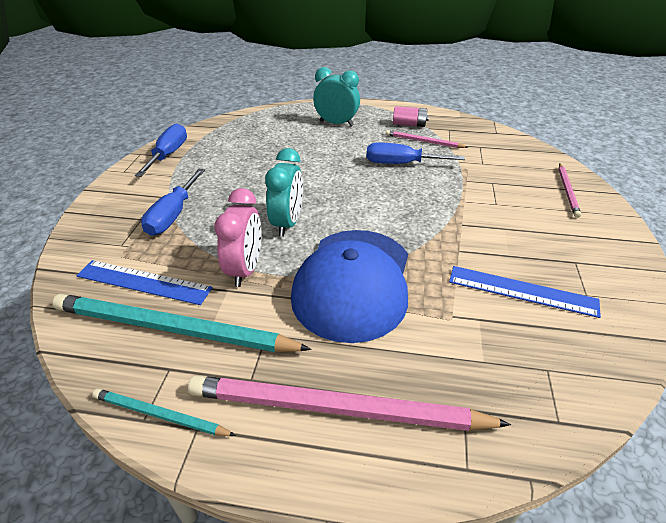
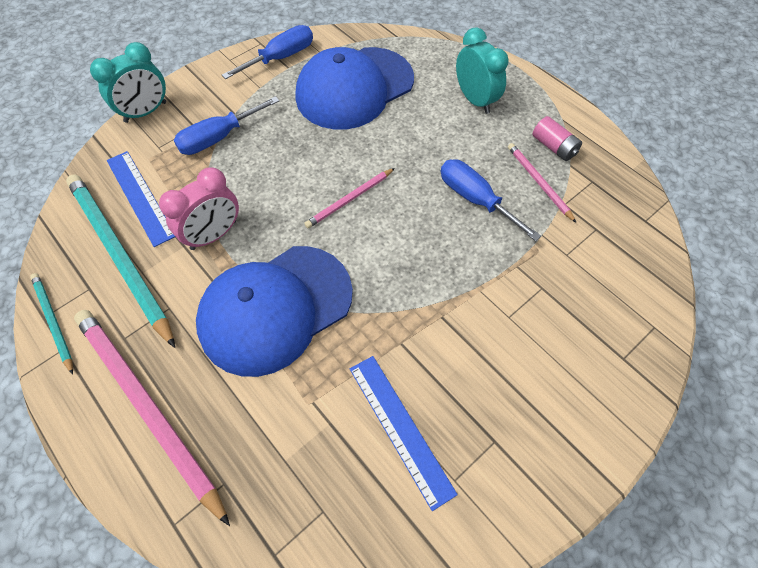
camera: 40 degrees right, 20 degrees up
turquoise clock [265,148,303,237] -> turquoise clock moved to [90,42,166,123]
pink pencil [559,163,581,218] -> pink pencil moved to [304,168,395,228]
none -> blue cap [296,47,414,130]

